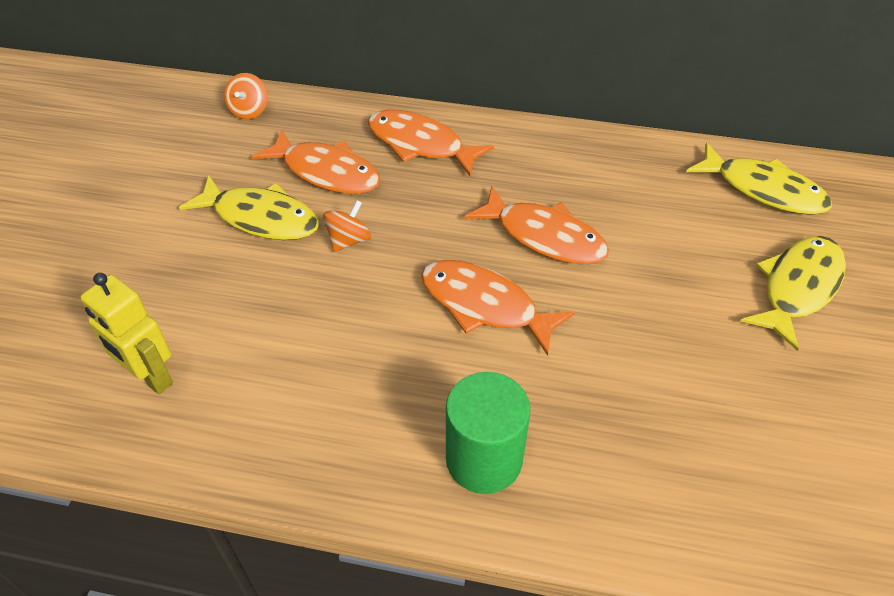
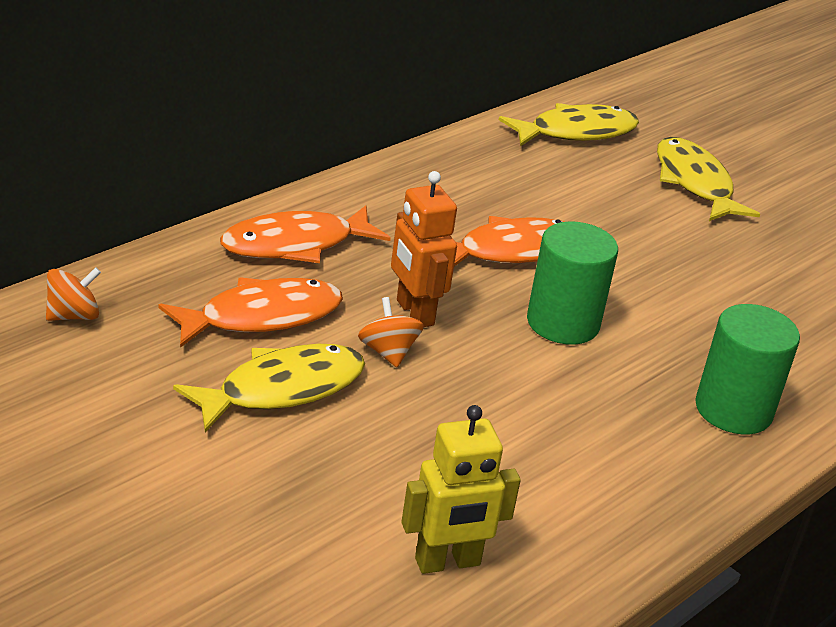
camera: 60 degrees left, 15 degrees down
orange spinning top [224,73,268,119] -> orange spinning top turned 75 degrees counterclockwise [46,267,101,321]
orange fish [421,260,575,356] -> green cylinder [527,221,618,345]
none -> orange robot [391,171,457,327]

